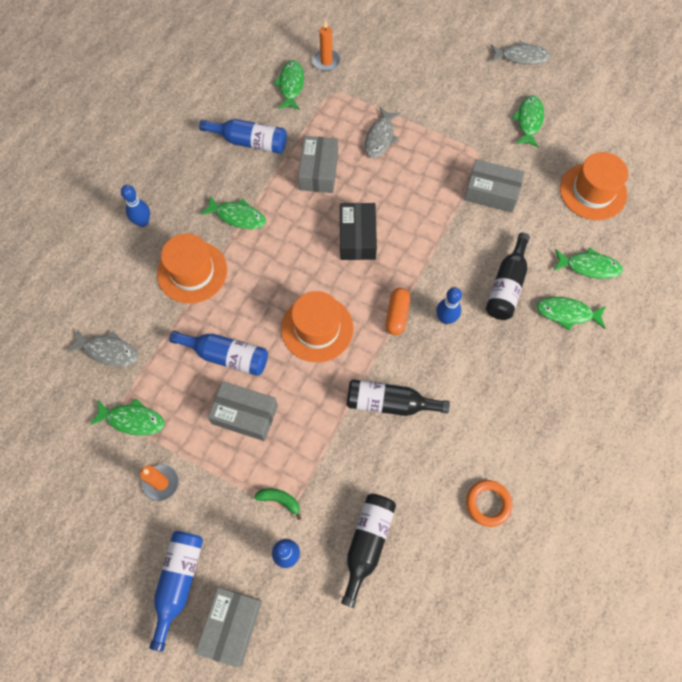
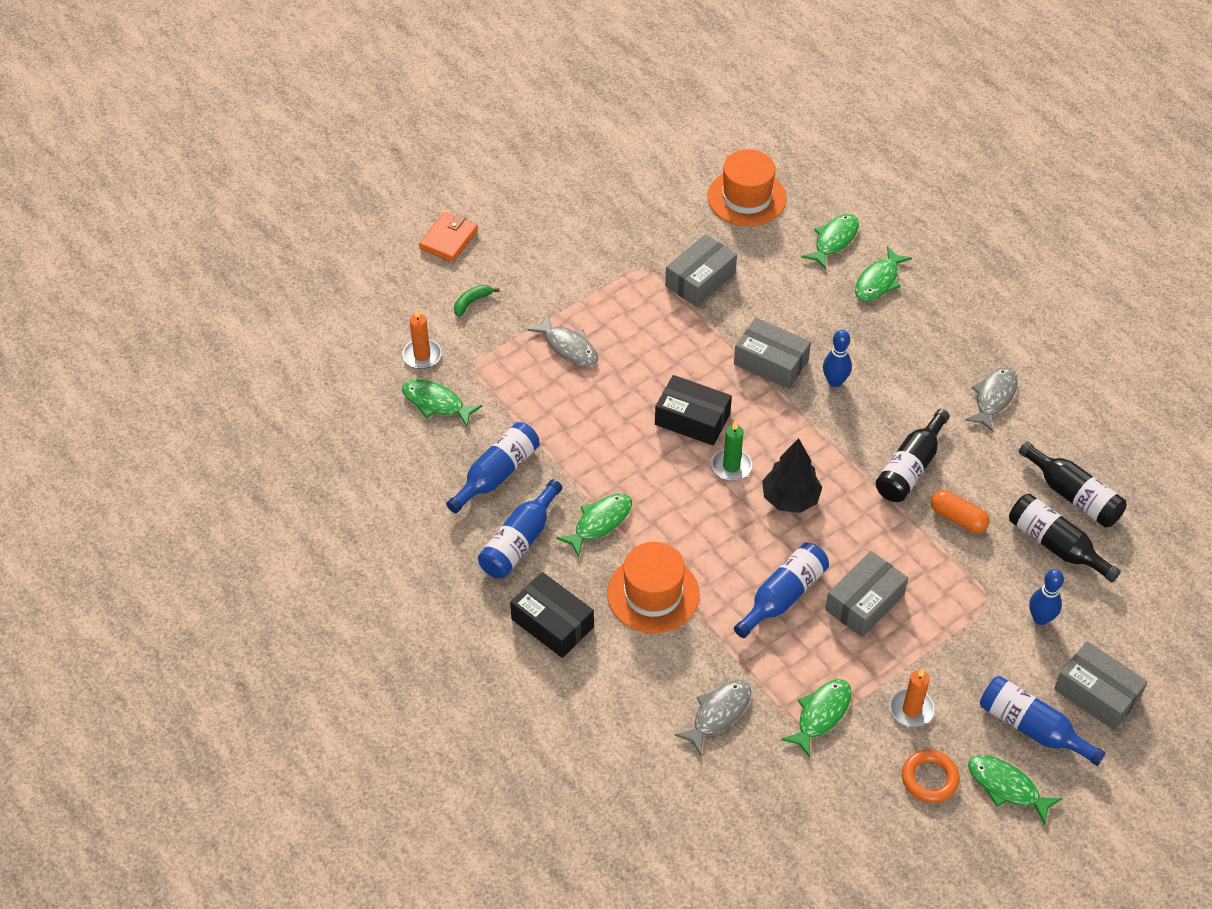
camera: 65 degrees left, 15 degrees down
blue bowling pin [121,185,150,227] -> black box [510,572,594,658]
green banana [254,488,302,520] -> green banana moved to [454,285,499,317]
orange hat [281,291,353,362] -> black tree [762,438,822,513]
grey box [298,136,338,193] -> grey box moved to [734,318,811,389]
orange capsule [386,288,410,335] -> orange capsule moved to [931,490,990,533]
orange ring [466,480,512,527] -> orange ring moved to [902,750,960,803]
black bottle [486,233,530,320] -> black bottle moved to [1019,441,1127,528]
grey fish [491,41,551,64] -> grey fish moved to [965,367,1018,432]
green fish [512,95,544,148] -> green fish moved to [968,755,1062,824]
none -> orange wallet [419,212,478,262]
none -> blue bottle [478,479,562,578]
none -> green candle [711,420,752,481]

